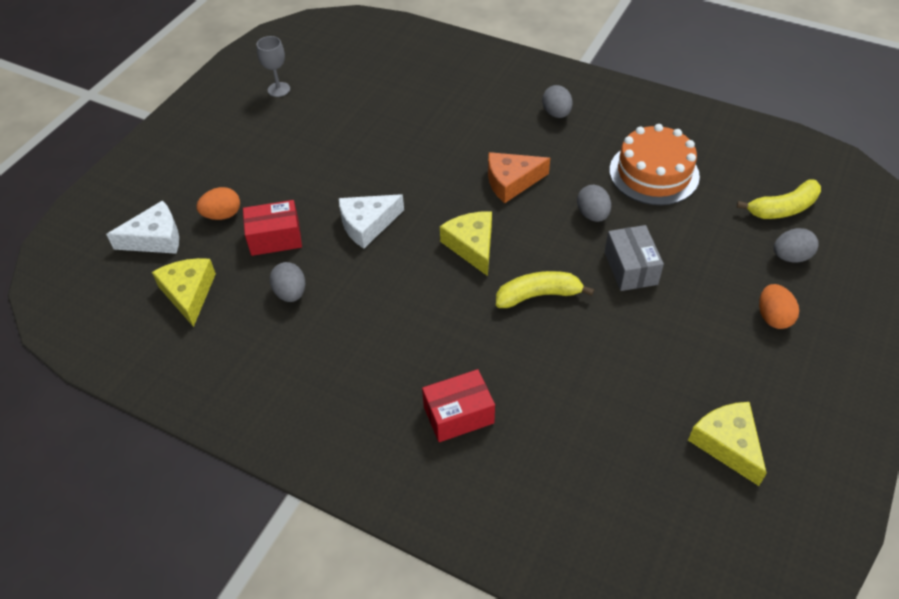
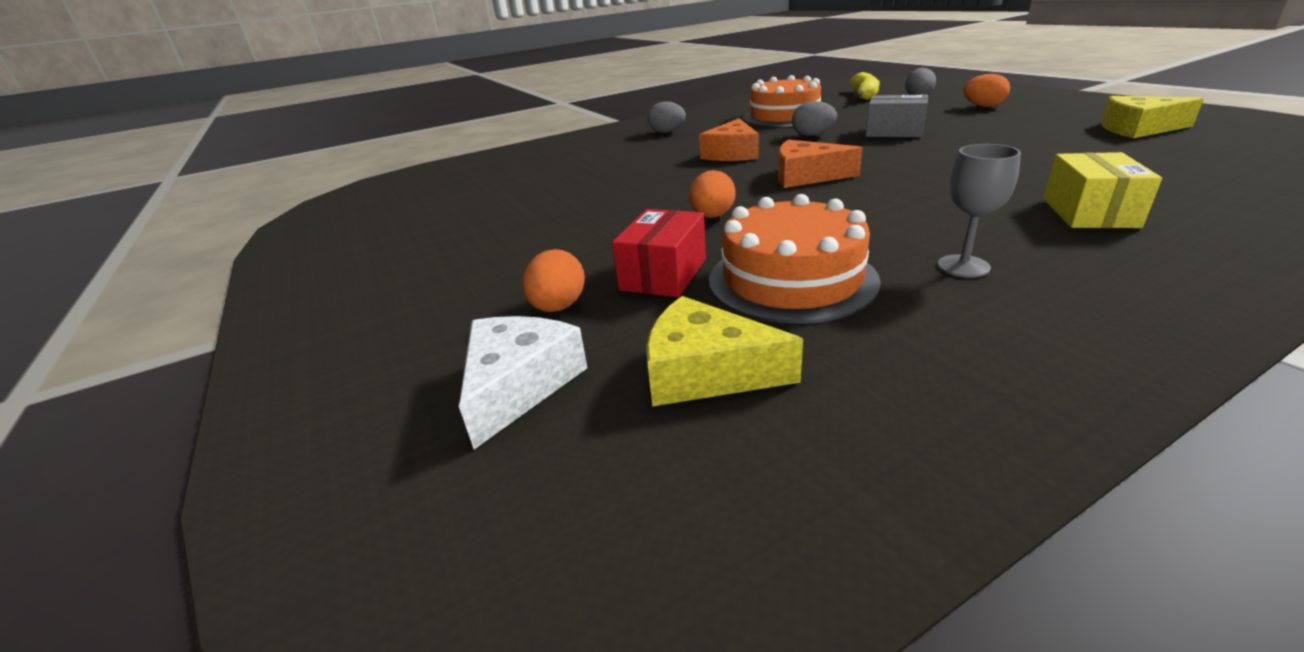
camera: 55 degrees left, 20 degrees down
grey goblet [256,36,290,97] -> grey goblet moved to [937,144,1021,278]
grey egg [270,262,305,302] -> orange cake [709,194,881,324]
white cheese [339,194,404,249] -> orange egg [689,170,735,218]
red box [422,369,495,442] -> yellow box [1043,152,1162,228]
yellow cheese [440,211,492,276] -> orange cheese [778,140,863,188]
yellow banana [496,271,594,308] -> none

